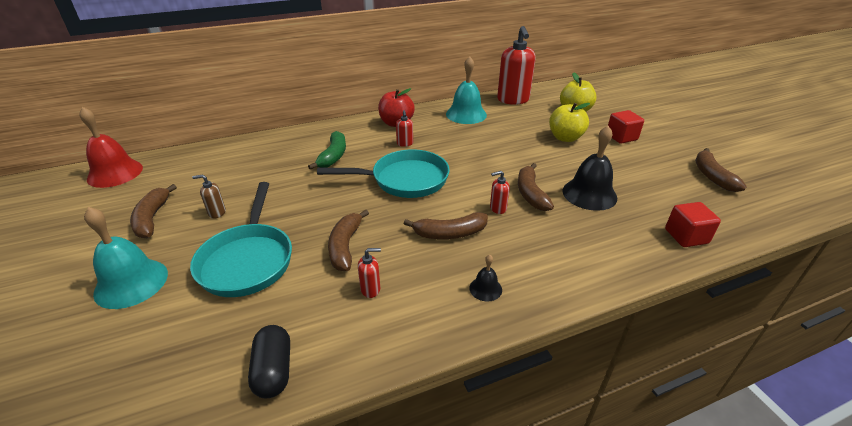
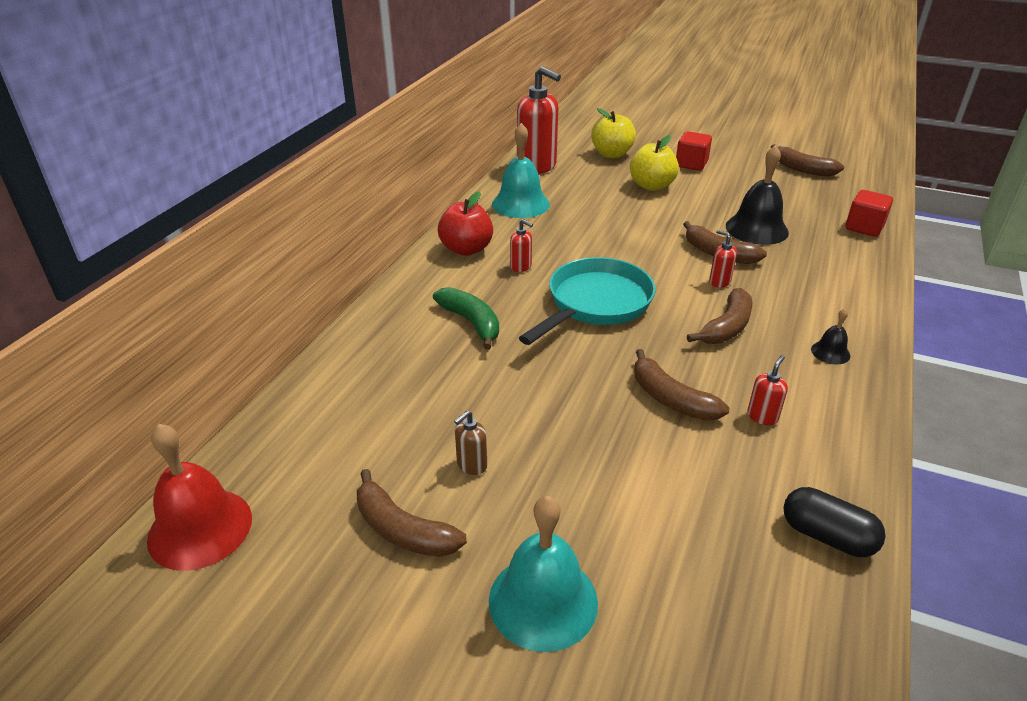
camera: 45 degrees left, 0 degrees up
turquoise pan [190,182,292,297] -> none
red soap dispenser [490,171,510,214] -> red soap dispenser turned 105 degrees clockwise [709,230,737,288]

